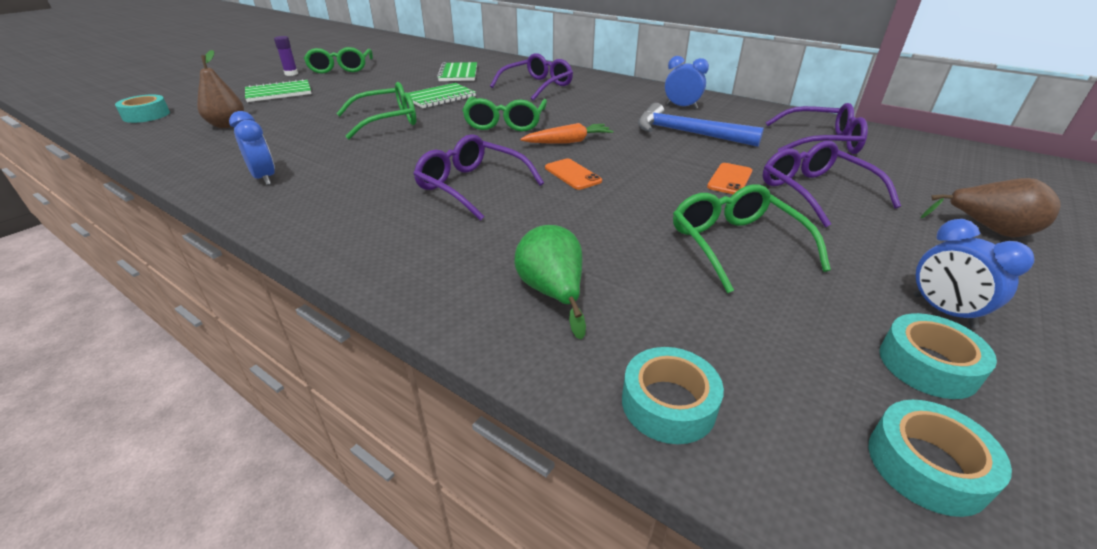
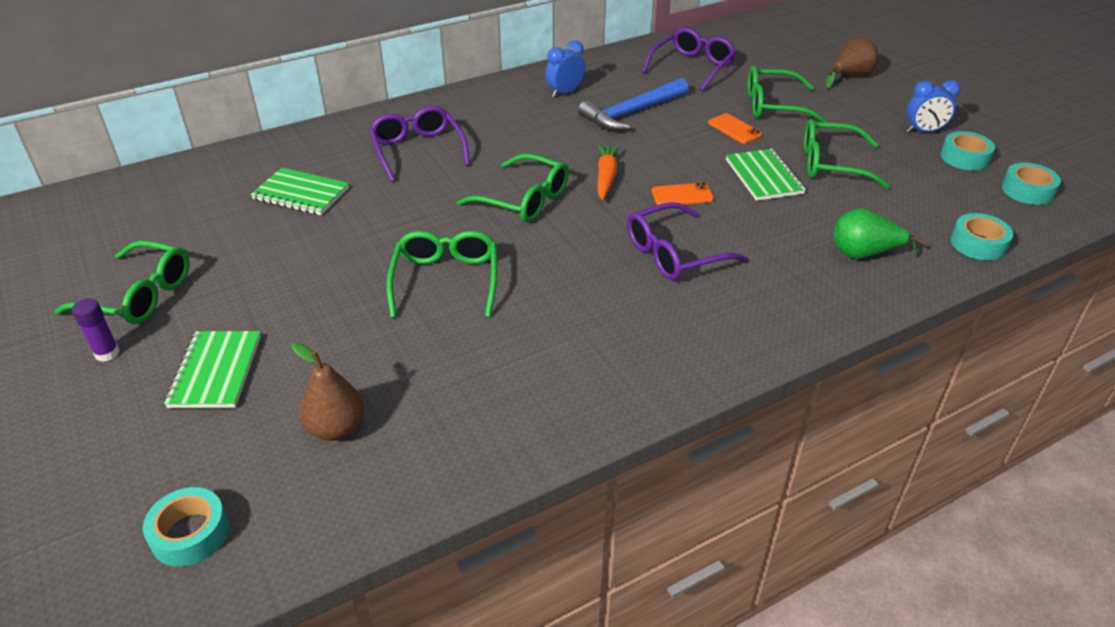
camera: 65 degrees left, 5 degrees up
blue clock [229,111,275,185] -> none
green notebook [409,83,476,108] -> green notebook moved to [726,149,806,201]
purple glasses [763,141,901,228] -> green glasses [748,66,827,123]

